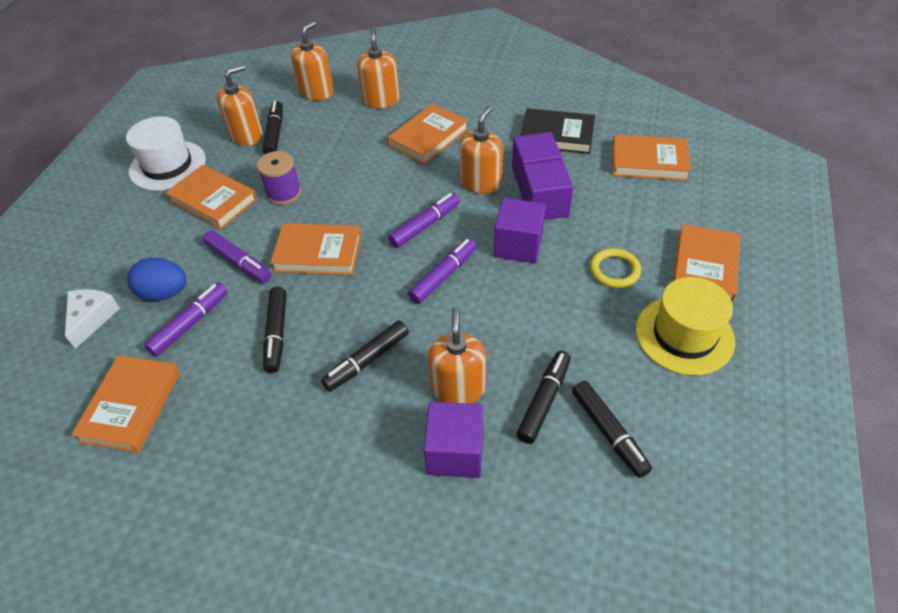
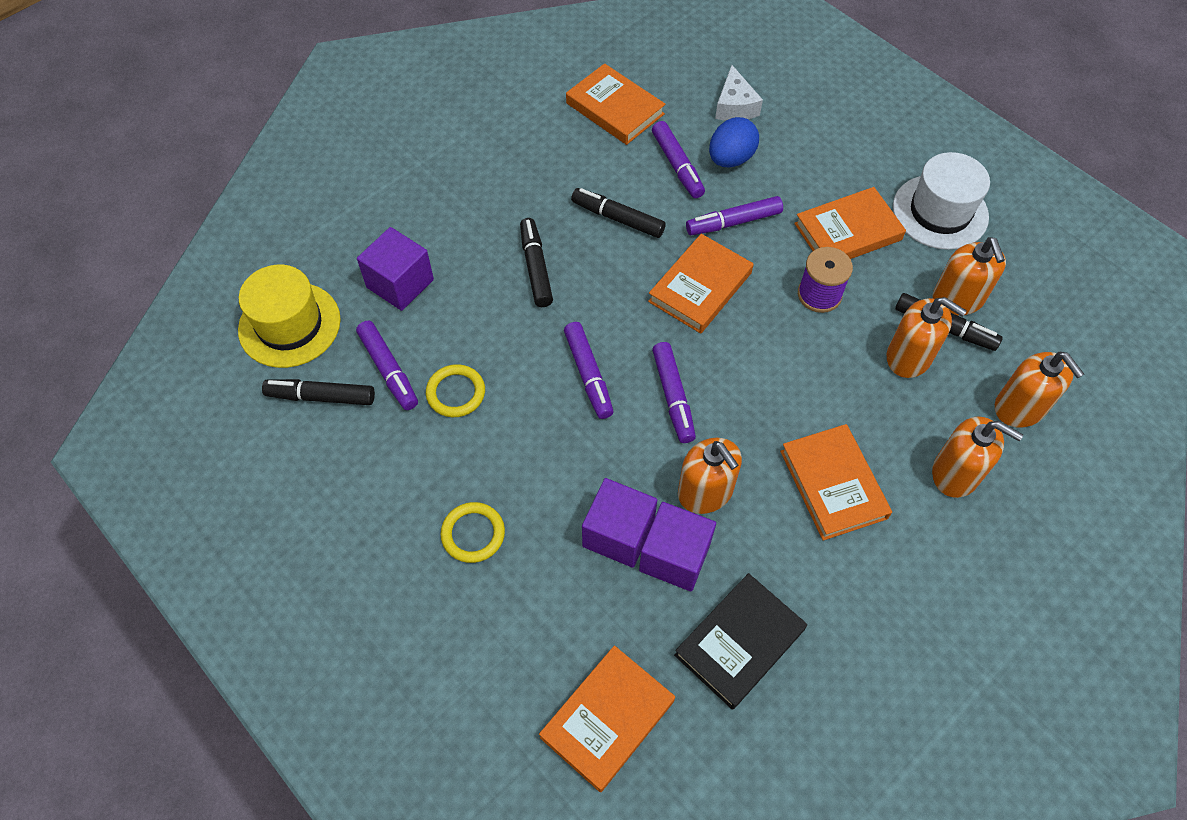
camera: 120 degrees right, 10 degrees up
white cheese [65,289,120,349] -> white cheese turned 45 degrees clockwise [715,65,763,121]
orange soap dispenser [428,307,486,404] -> orange soap dispenser moved to [887,297,967,378]
purple cube [494,198,546,263] -> none
black marker [516,351,571,444] -> purple marker [356,321,418,410]
yellow hat [636,277,735,375] -> yellow hat moved to [238,265,341,368]
orange book [673,224,740,304] -> none
none -> yellow ring [426,364,485,417]

